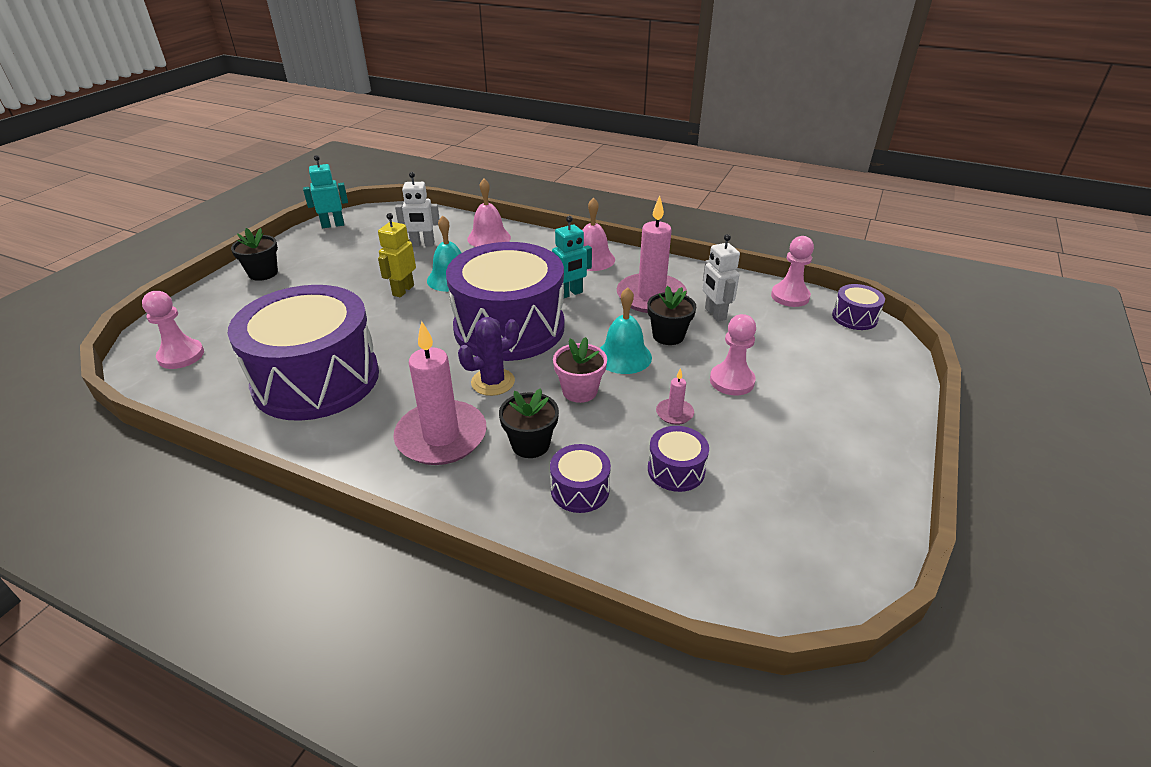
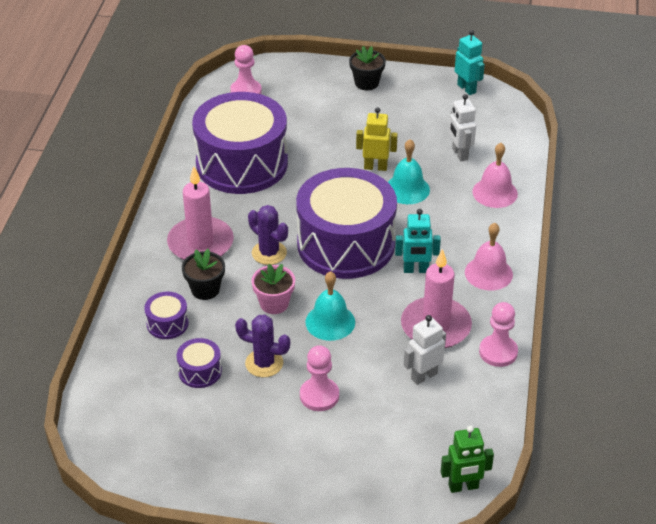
camera: 75 degrees right, 5 degrees up
turquoise robot [552,216,592,298] -> turquoise robot turned 45 degrees counterclockwise [395,209,441,273]
black flower pot [647,286,696,345] -> none
pink candle [656,368,694,425] -> purple cactus [235,315,290,377]
pink pawn [771,236,814,307] -> pink pawn moved to [479,302,518,367]
purple drum [832,284,885,330] -> green robot [441,426,494,493]

